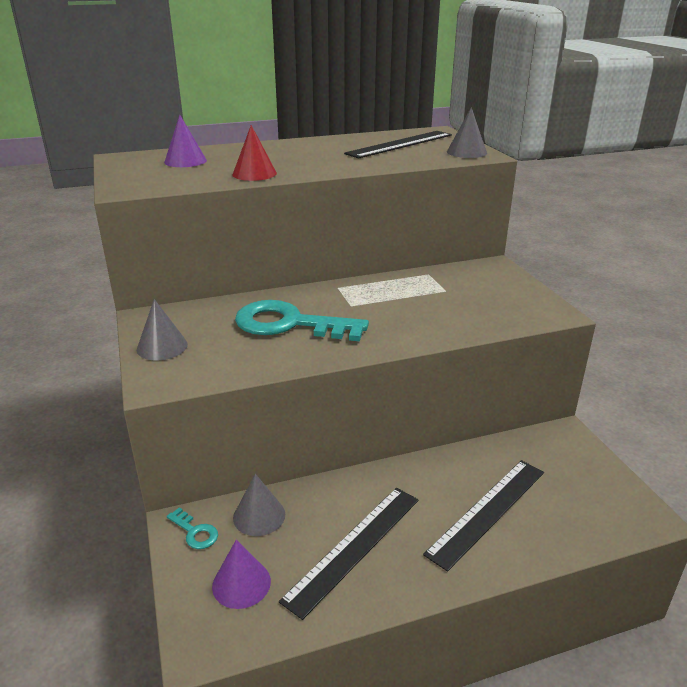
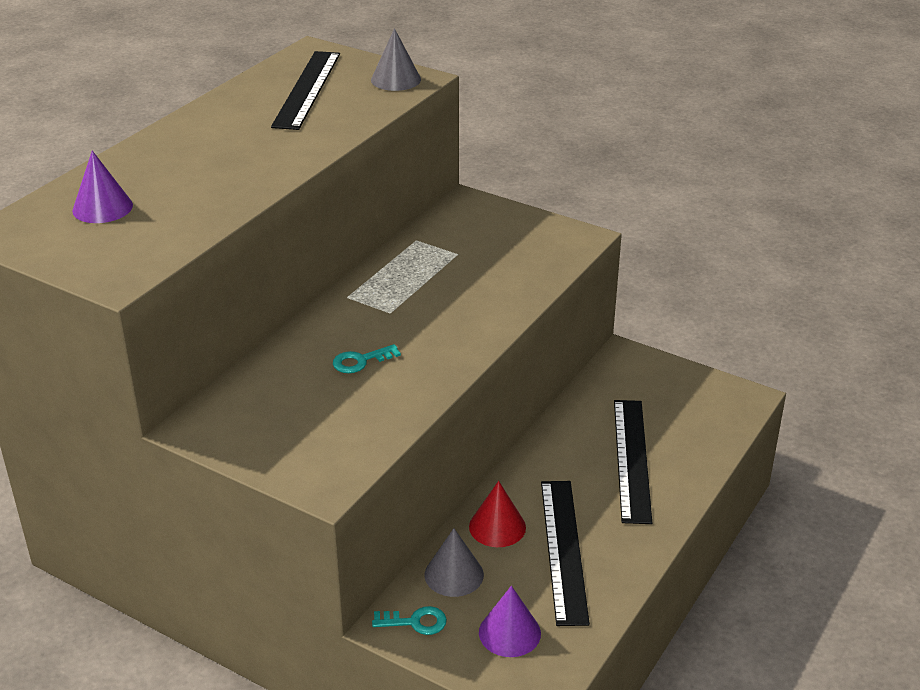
camera: 40 degrees left, 5 degrees up
grey cone [137,299,188,360] -> none
red cone [233,125,277,181] -> red cone moved to [469,481,526,547]
turquoise key [235,300,369,341] -> turquoise key [333,344,401,373], size x0.42

